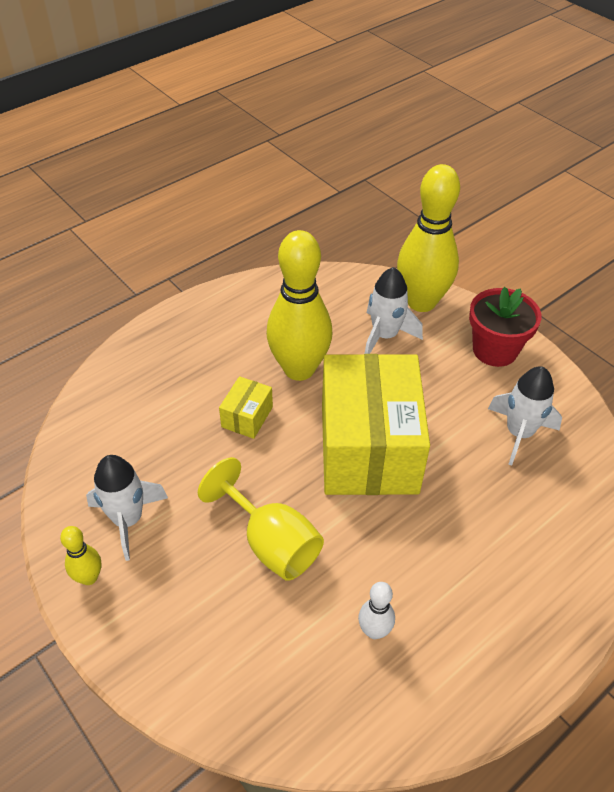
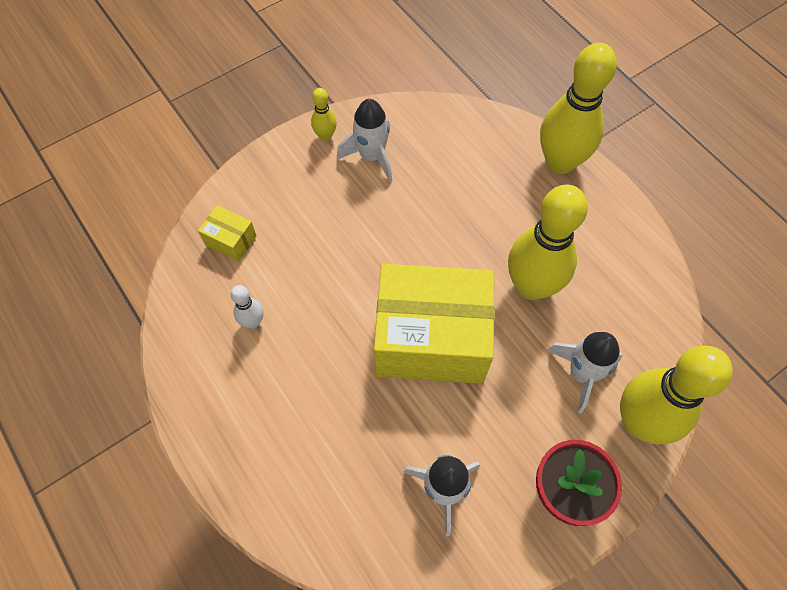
camera: 95 degrees right, 15 degrees up
yellow goblet [198,457,324,581] -> none
yellow box [219,376,273,439] -> yellow box moved to [198,205,257,261]
none -> yellow bowling pin [540,43,617,174]

